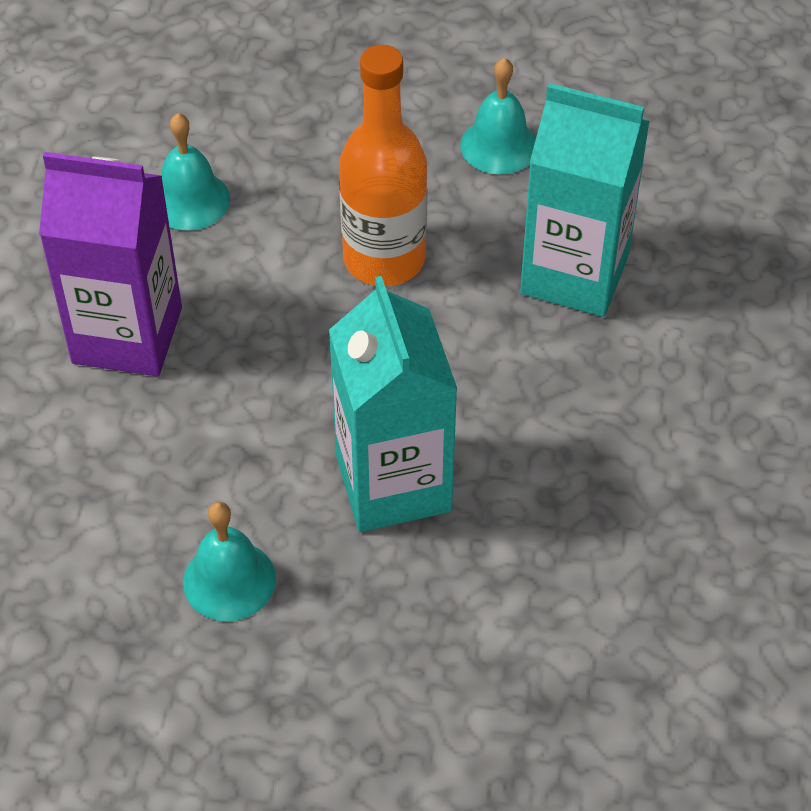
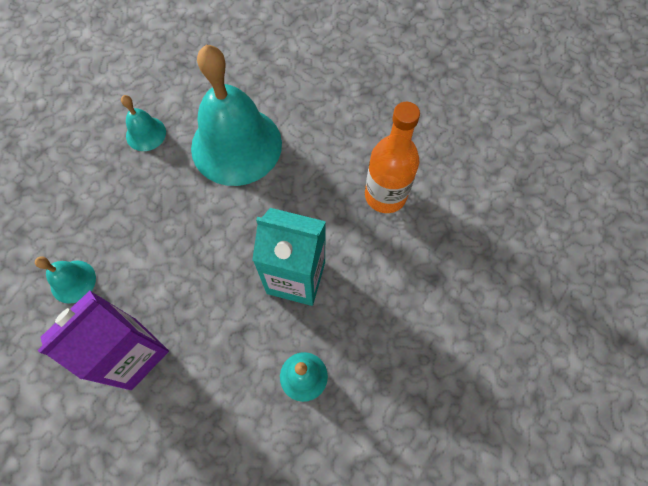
camera: 60 degrees left, 15 degrees up
orange bottle [339,45,428,286] -> orange bottle moved to [365,102,420,213]
turquoise carton [520,83,650,317] -> turquoise bell [191,45,282,186]

